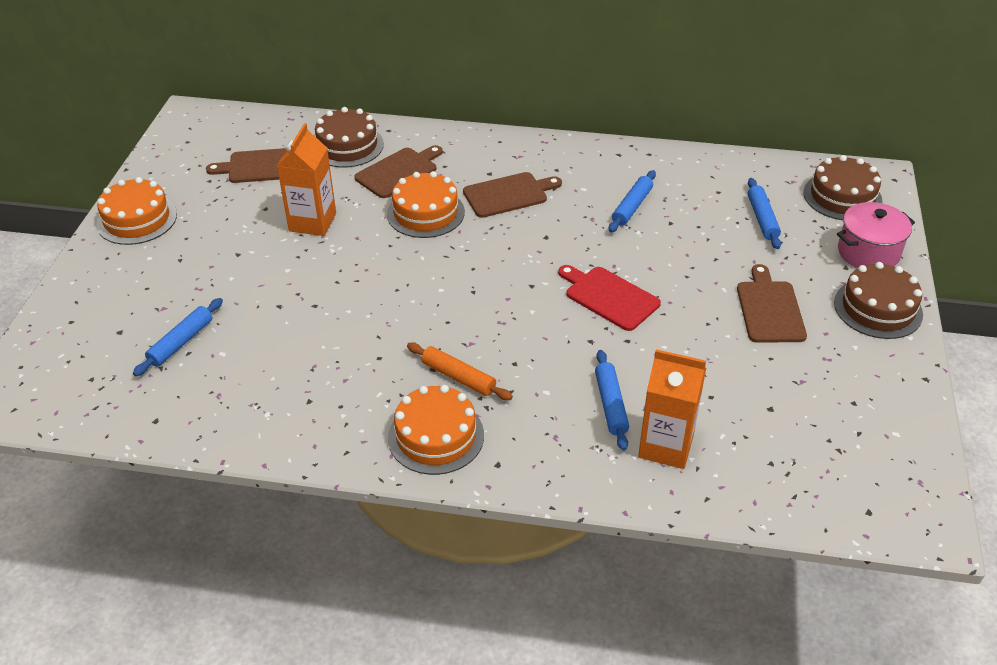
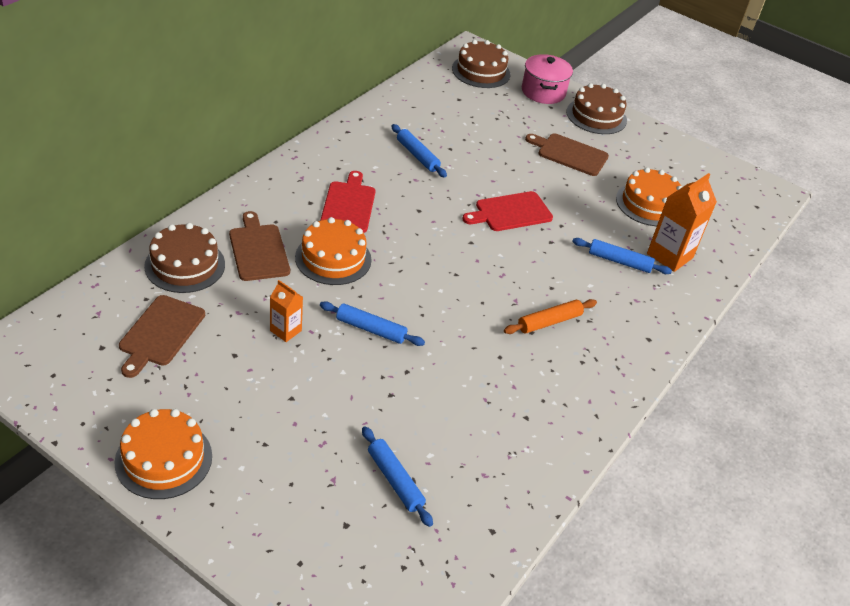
camera: 70 degrees left, 0 degrees up
orange carton [277,123,336,236] -> orange carton [270,280,303,342], size x0.57
orange cake [388,385,484,475] -> orange cake moved to [616,167,682,226]
brown cutting board [463,172,562,218] -> red cutting board [320,171,375,233]
blue rolling pin [748,178,781,249] -> blue rolling pin moved to [320,301,425,346]

